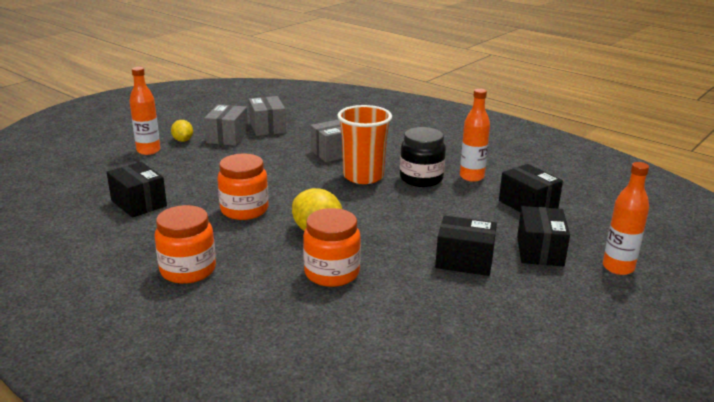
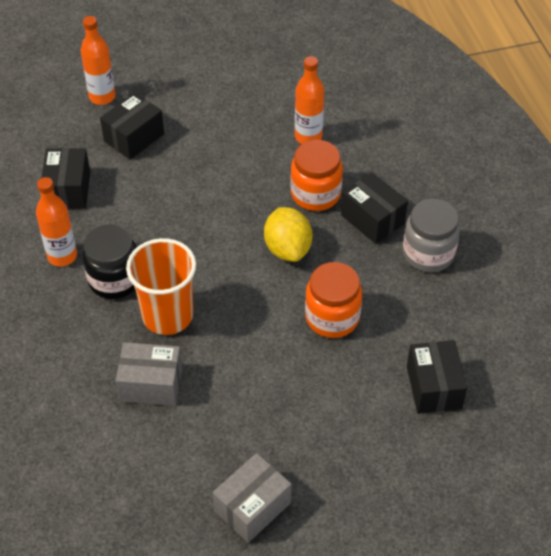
camera: 145 degrees left, 25 degrees up
orange bottle [129,67,161,155] -> orange bottle moved to [295,56,324,144]
orange jar [155,205,216,284] -> grey jar [403,199,460,272]
yellow lemon [171,120,193,142] -> none
grey box [249,96,286,136] -> none
black box [435,216,497,276] -> black box moved to [341,172,408,244]

